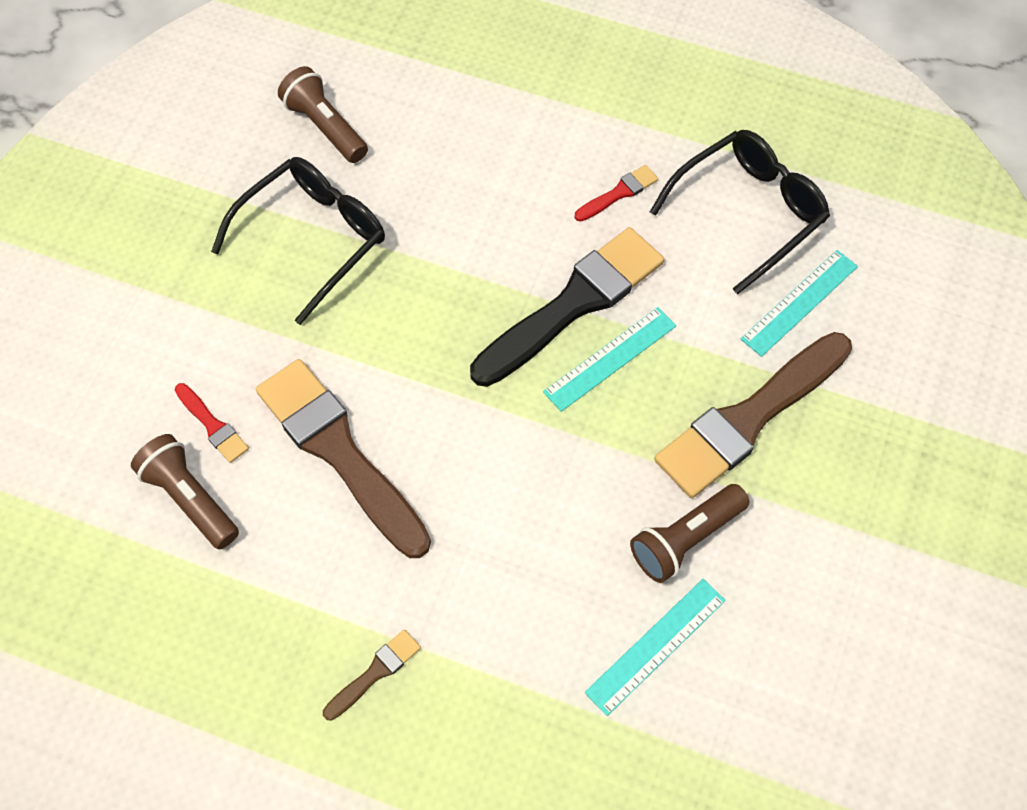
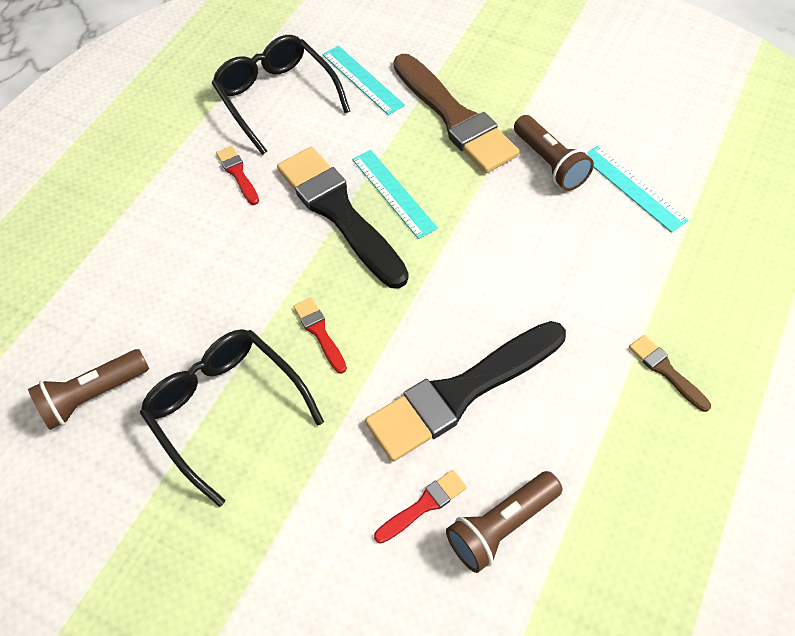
camera: 80 degrees left, 5 degrees down
brown brush [256,359,431,558] -> black brush [365,321,566,462]
none -> red brush [293,297,347,374]

